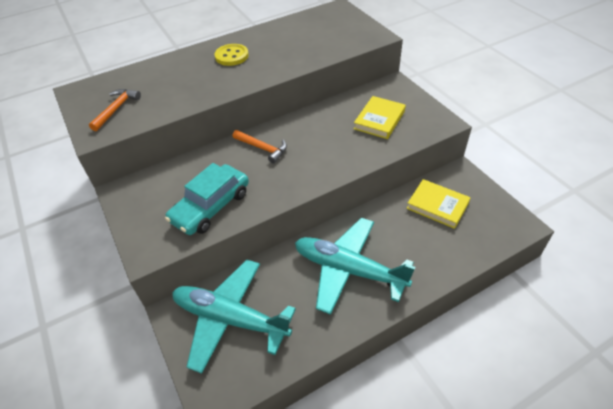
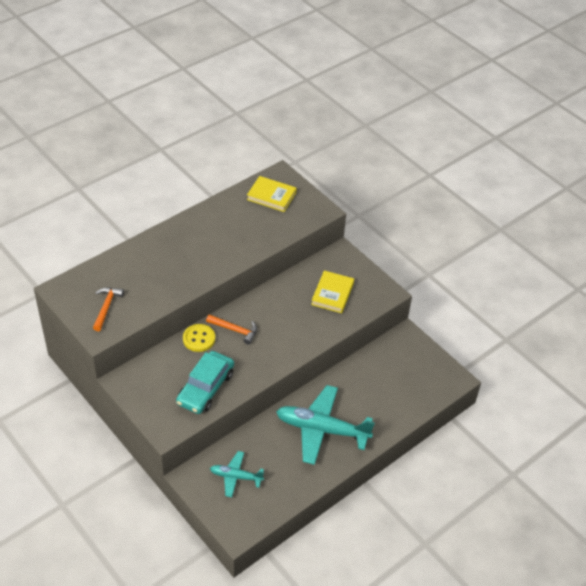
camera: 15 degrees left, 0 degrees up
turquoise plane [172,260,296,374] -> turquoise plane [210,451,264,497], size x0.54
yellow button [215,44,249,66] -> yellow button moved to [183,324,215,352]
yellow book [407,179,471,229] -> yellow book moved to [247,176,297,212]

